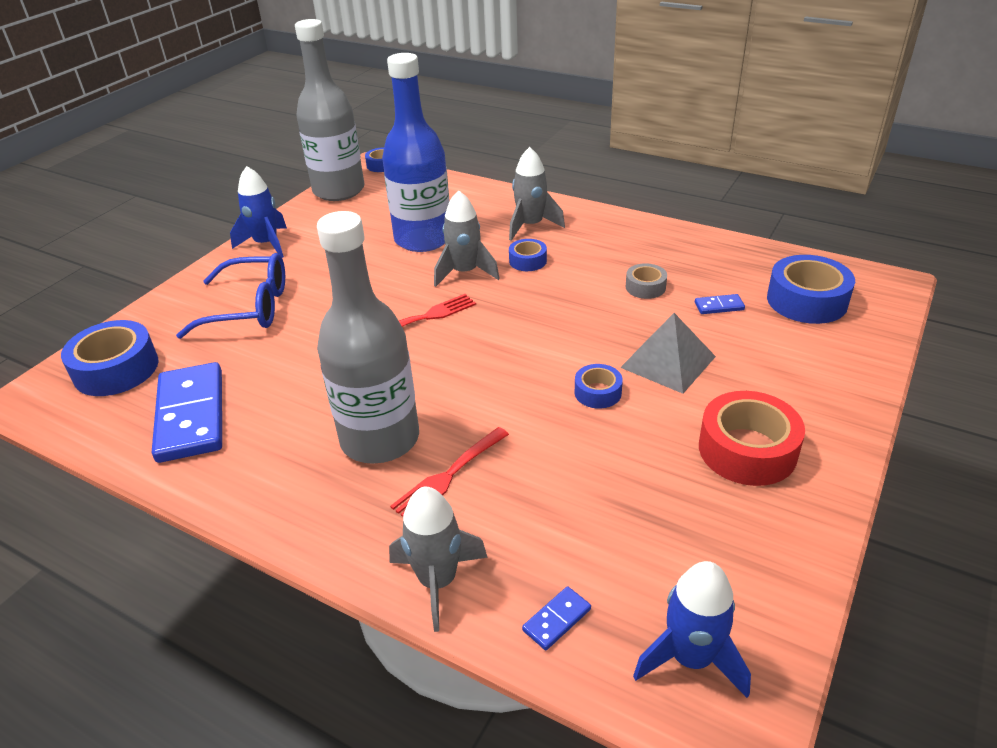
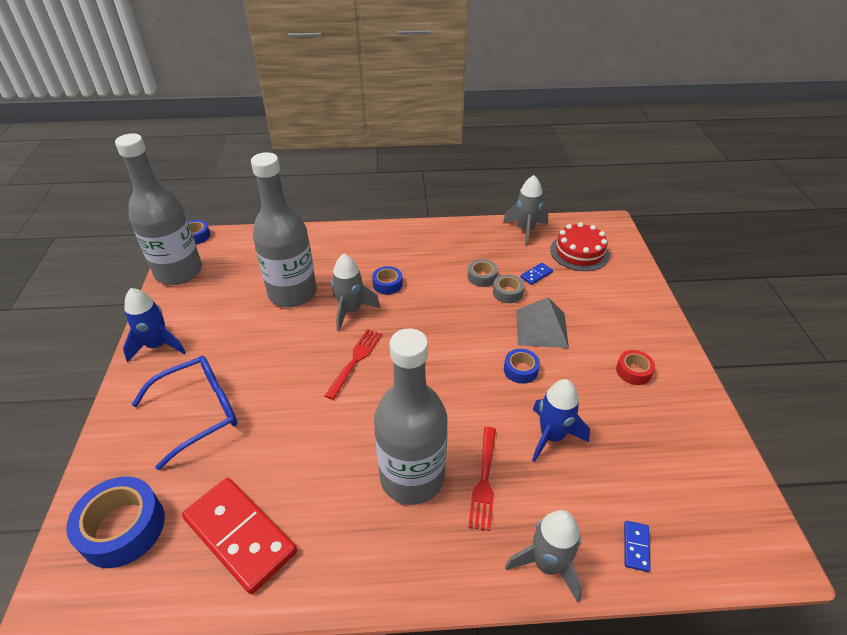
camera: 35 degrees left, 5 degrees up
blue domino [152,362,222,463] -> red domino [182,478,297,594]
blue bottle [382,53,450,252] -> grey bottle [251,152,317,307]
grey rocket [509,147,565,241] -> grey rocket moved to [503,175,548,246]
blue rocket [633,561,751,698] -> blue rocket moved to [532,379,590,462]
red tape [699,391,805,486] -> red tape [616,350,655,385], size x0.54
blue tape [767,255,855,324] -> red cake [550,222,610,271]
none -> grey tape [493,274,524,303]

